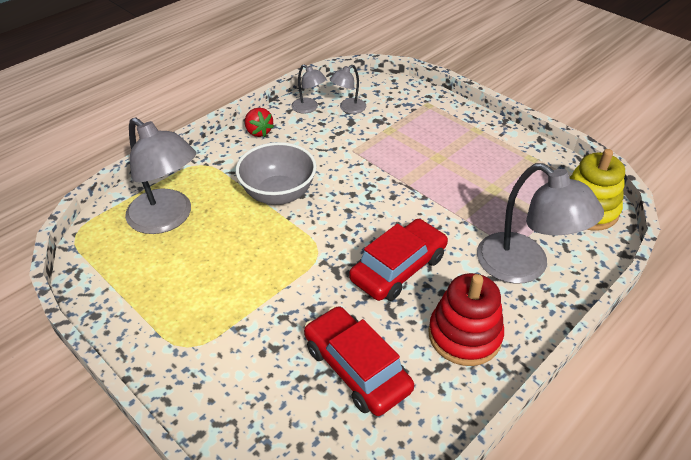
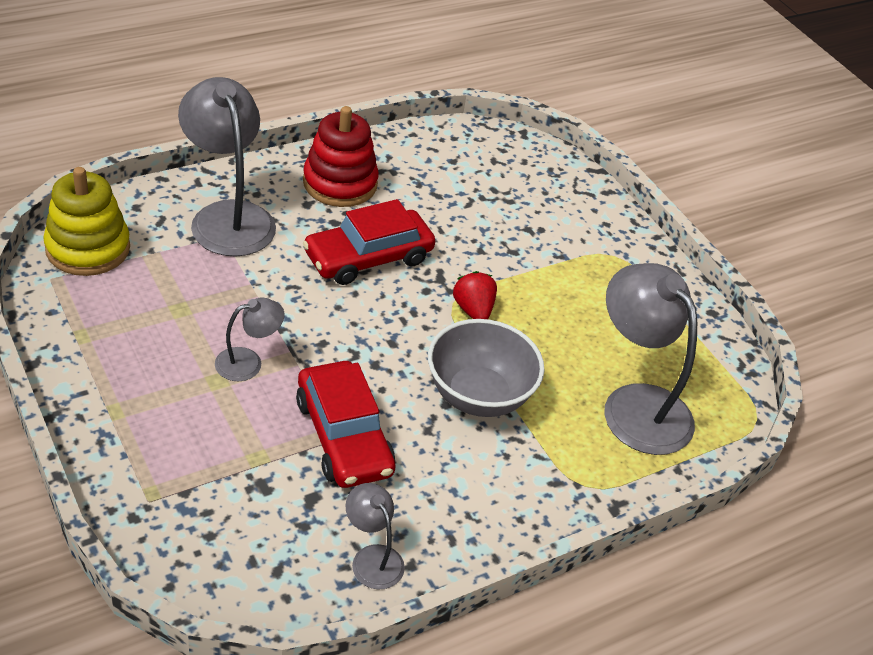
camera: 170 degrees left, 0 degrees up
red strawberry [245,108,274,137] -> red strawberry moved to [453,271,497,319]
red car [304,306,414,416] -> red car moved to [296,361,396,488]
grey lamp [330,65,366,114] -> grey lamp moved to [215,297,284,381]

